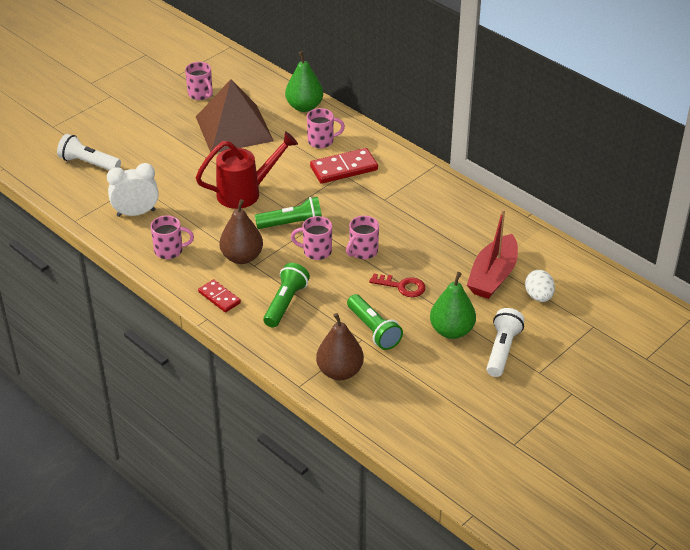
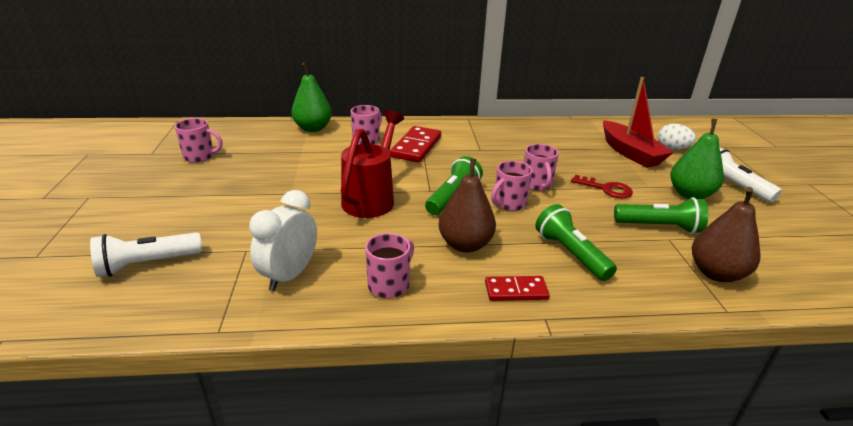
camera: 50 degrees left, 10 degrees down
brown pyramid [196,79,274,153] -> none
red key [369,274,425,297] -> red key turned 60 degrees clockwise [571,175,633,198]

